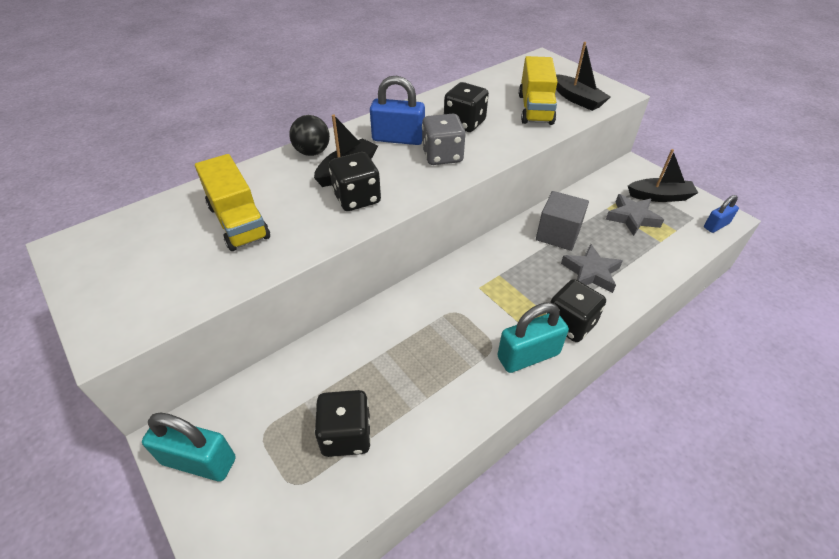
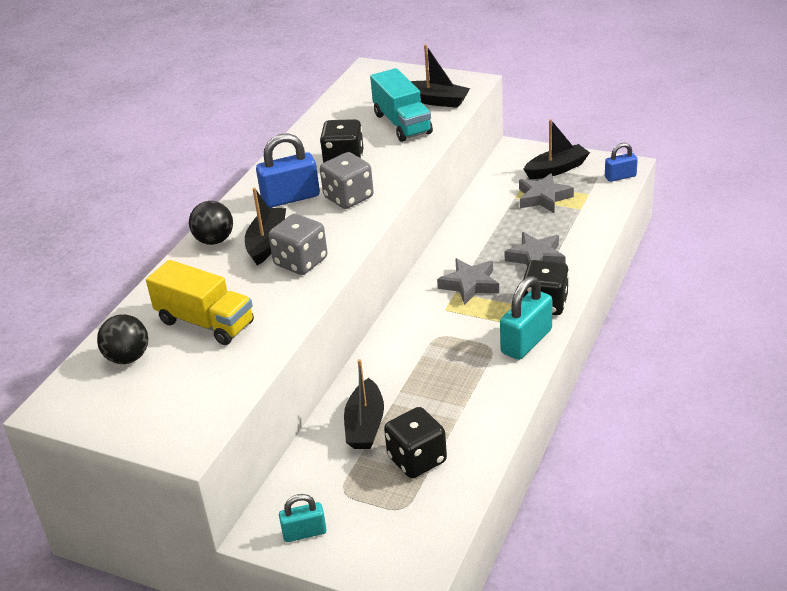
camera: 25 degrees left, 10 degrees down
turquoise padlock [142,413,236,481] -> turquoise padlock [279,494,327,542], size x0.60
black dice [329,152,381,211] -> grey dice [268,214,328,275]
yellow truck [519,56,557,125] -> turquoise truck [370,68,433,142]
grey cube [536,191,589,251] -> none
blue padlock [704,195,739,233] -> blue padlock turned 45 degrees clockwise [605,143,638,182]
none -> black ball [97,314,148,364]
none -> black boat [344,359,384,449]
none -> grey star [437,258,499,305]

